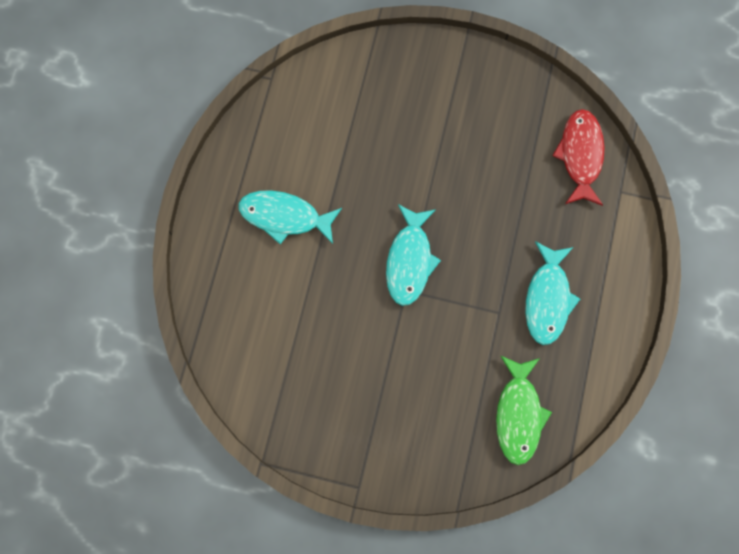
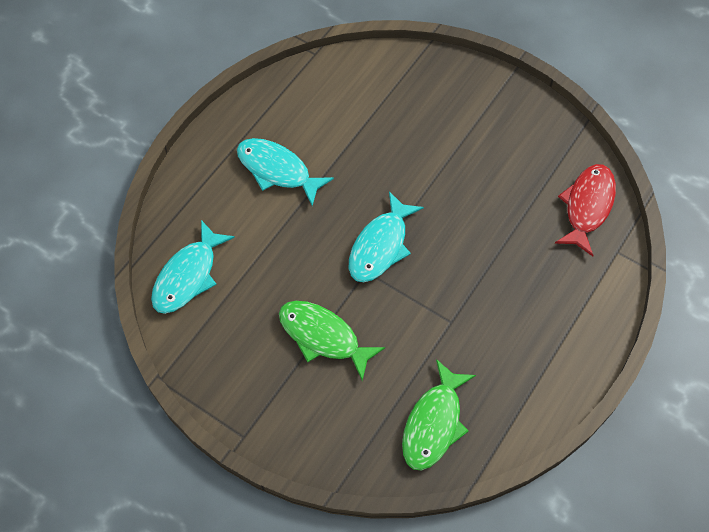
camera: 20 degrees right, 15 degrees down
turquoise fish [525,241,580,345] -> turquoise fish moved to [151,220,235,314]
none -> green fish [279,301,385,381]

